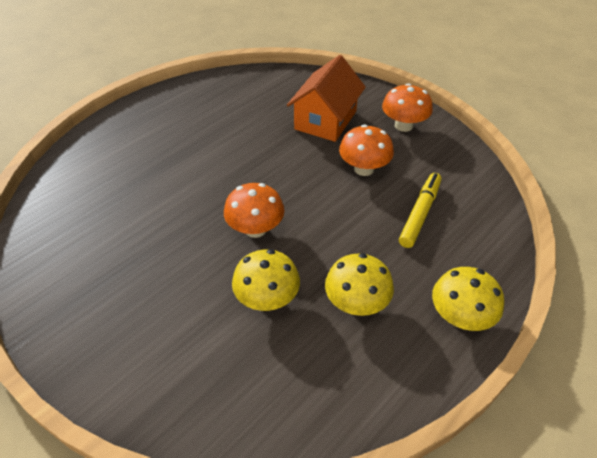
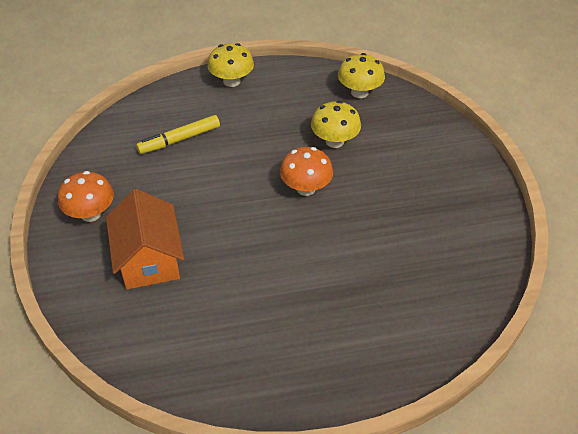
camera: 145 degrees left, 0 degrees up
orange house [287,55,366,142] -> orange house turned 75 degrees counterclockwise [106,189,184,289]
yellow mushroom [325,253,394,316] -> yellow mushroom moved to [338,53,385,98]
orange mushroom [339,125,394,176] -> none

